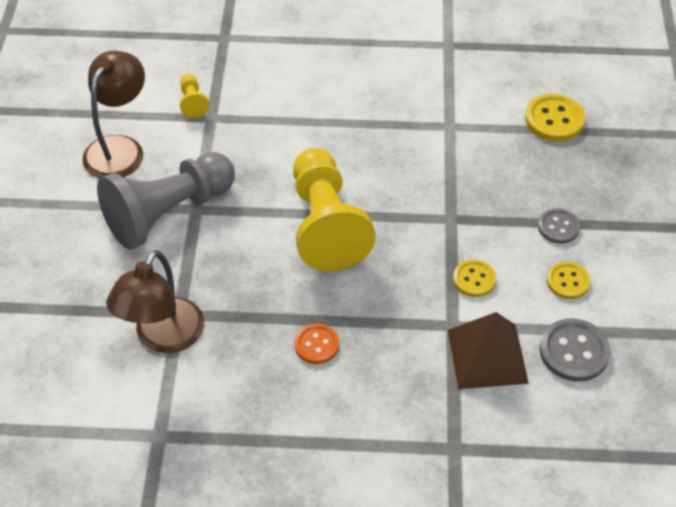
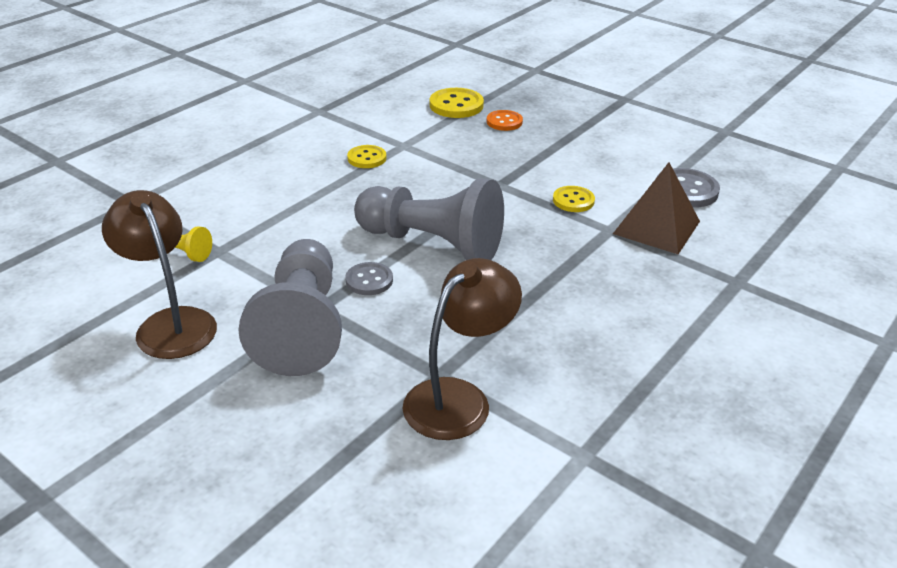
camera: 55 degrees left, 15 degrees down
brown lamp [106,250,204,353] -> brown lamp turned 105 degrees counterclockwise [402,258,522,440]
yellow pawn [293,148,376,271] -> grey pawn [354,179,504,260]
orange button [295,324,339,364] -> orange button moved to [487,110,523,131]
grey button [538,208,580,244] -> grey button moved to [345,262,393,295]
yellow button [547,262,591,299] -> yellow button moved to [347,145,386,168]

